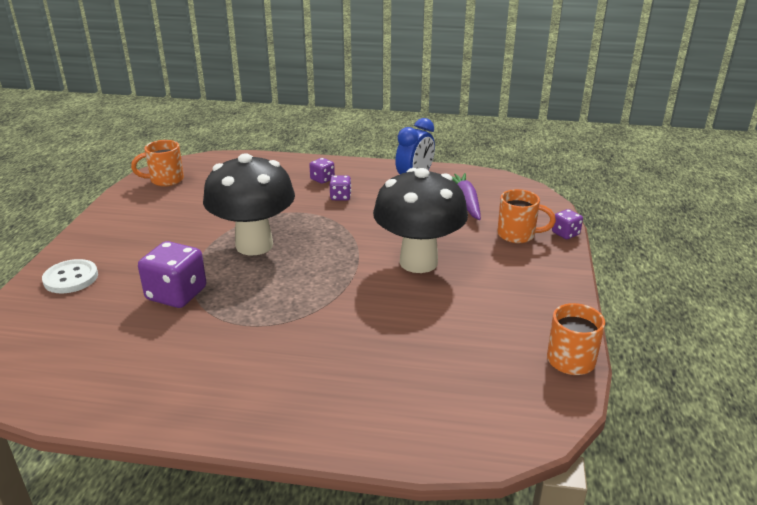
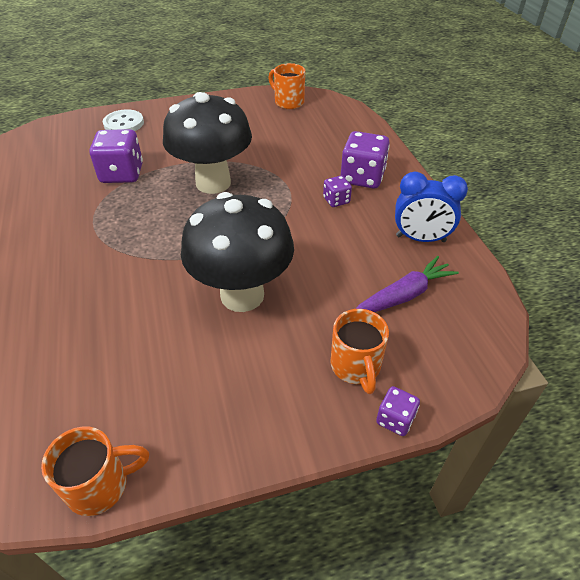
camera: 65 degrees right, 15 degrees up
purple dice [309,158,335,184] -> purple dice [341,131,390,189], size x1.90

